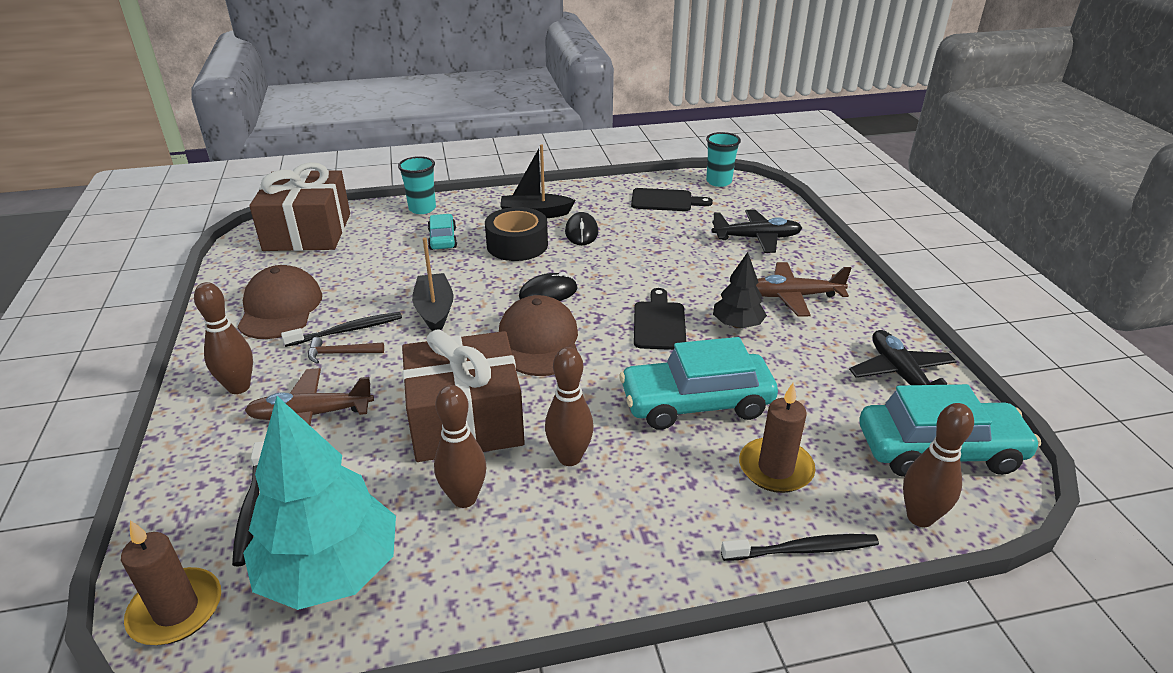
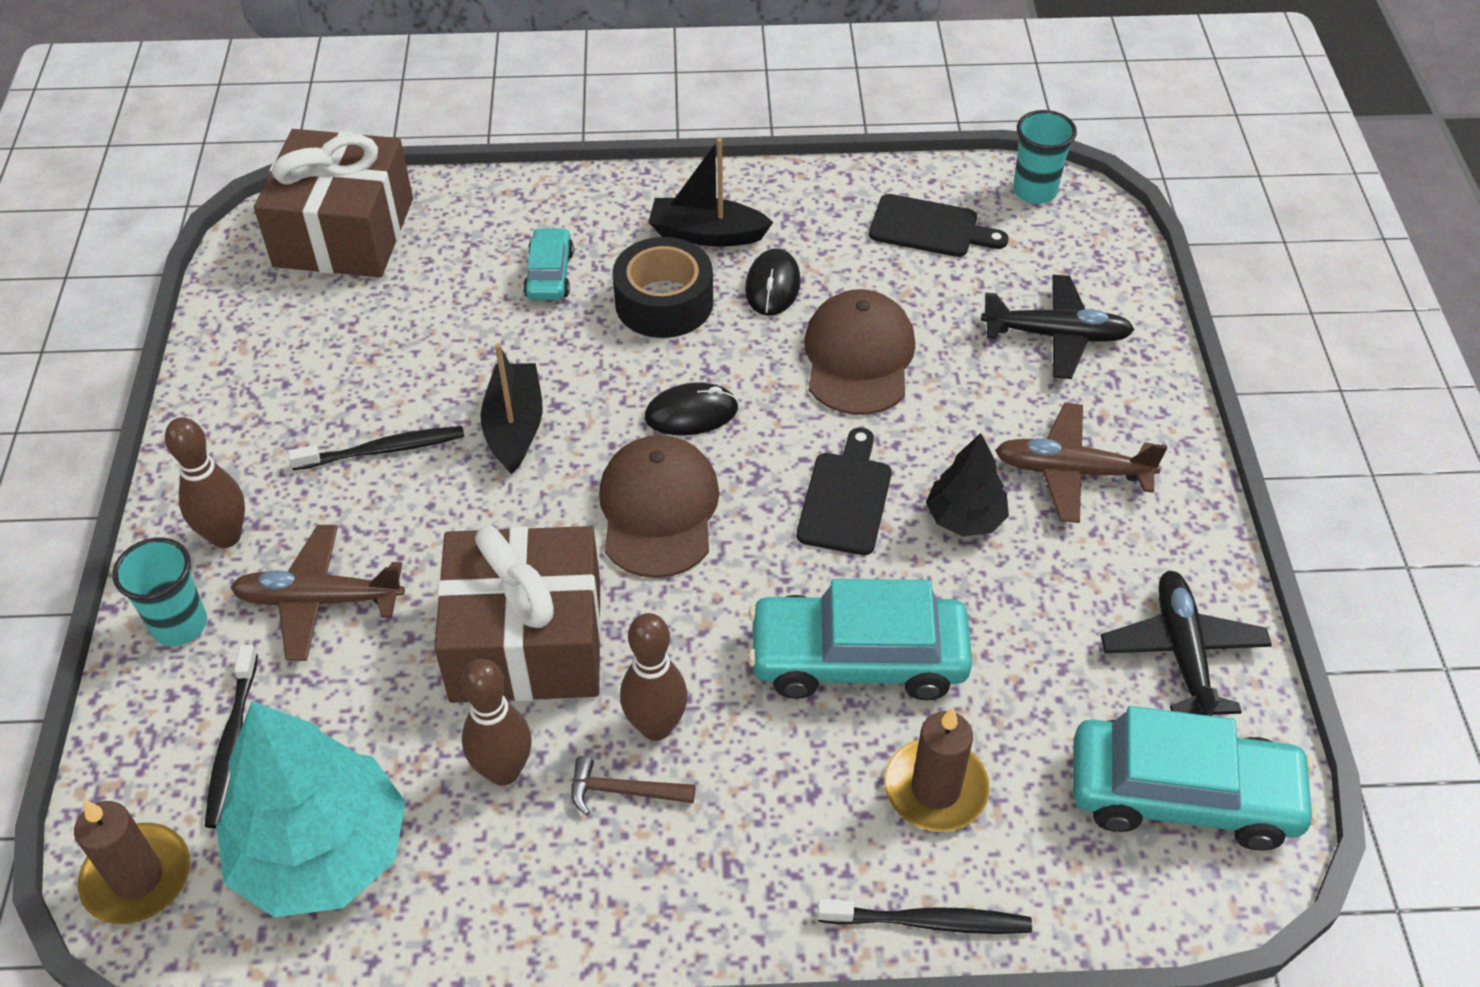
camera: 10 degrees right, 15 degrees up
brown cap [237,265,322,339] -> brown cap moved to [804,289,915,415]
brown hammer [308,337,384,364] -> brown hammer moved to [571,756,695,815]
turquoise cup [398,156,436,214] -> turquoise cup moved to [112,537,207,646]
brown bowling pin [903,403,974,527] -> none

